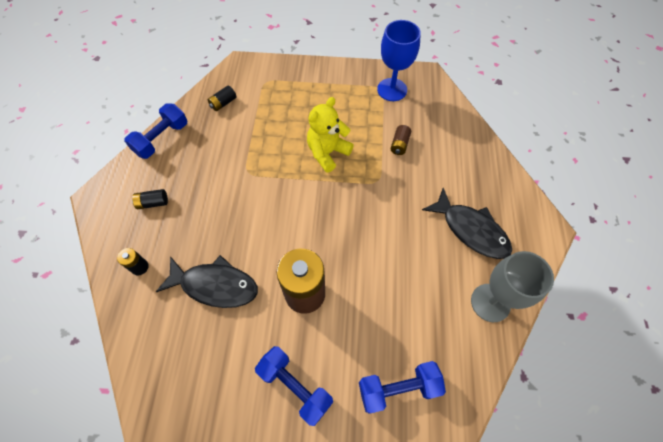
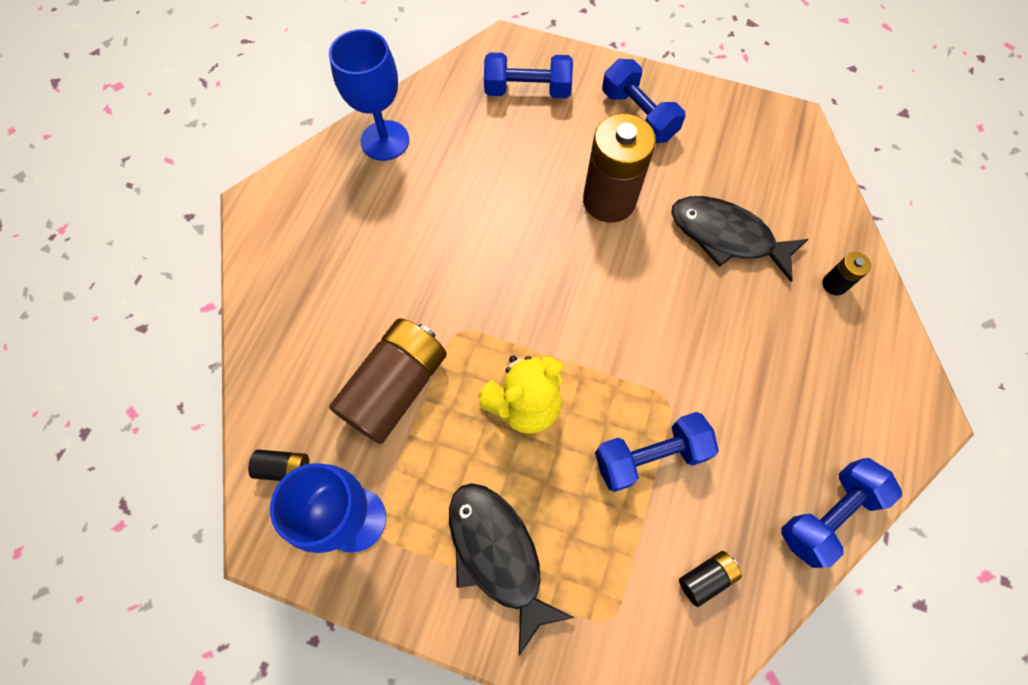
camera: 165 degrees left, 5 degrees up
black battery [132,189,168,210] -> black battery moved to [248,450,309,481]
brown battery [391,125,411,155] -> brown battery [329,318,447,444], size x2.26
black fish [422,188,512,259] -> black fish moved to [449,483,575,655]
grey goblet [471,251,554,322] -> blue goblet [329,29,409,161]
none -> blue dumbbell [595,412,719,492]

